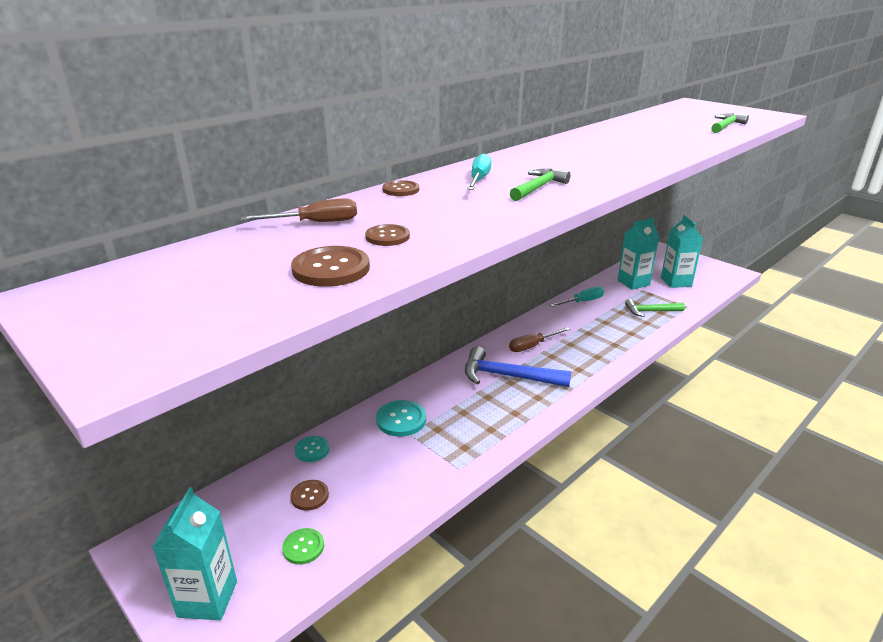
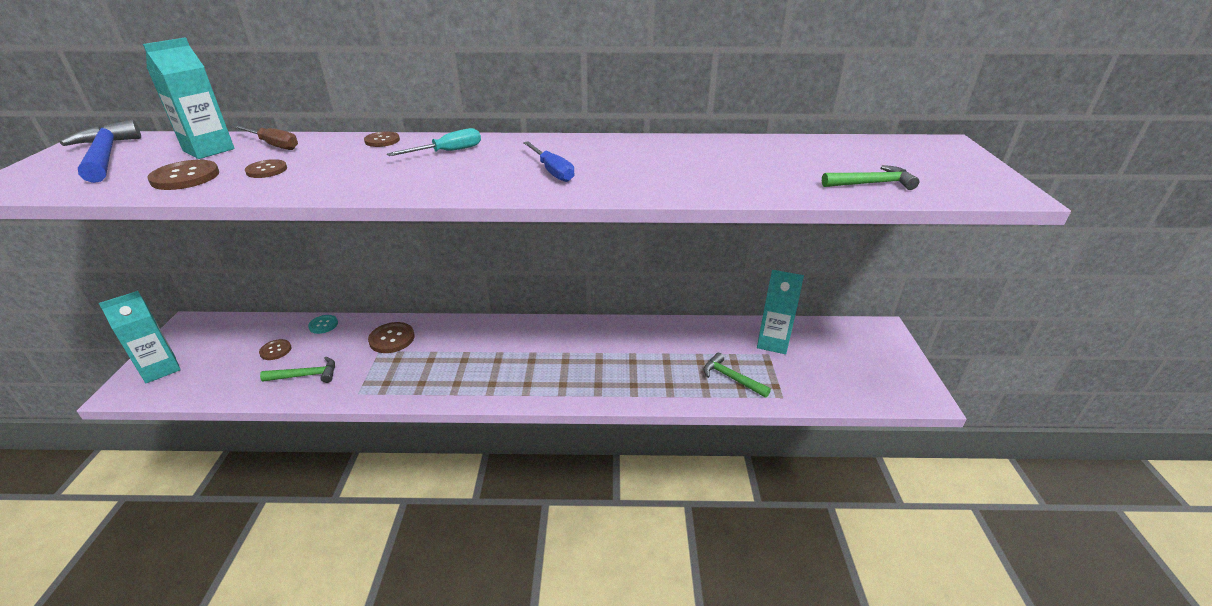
camera: 45 degrees right, 5 degrees up
green button [282,528,324,565] -> none
turquoise button [376,400,426,437] -> brown button [368,322,415,353]
blue hammer [465,346,571,387] -> blue hammer moved to [60,120,141,183]
brown screwdriver [509,327,570,352] -> none
green hammer [510,169,571,201] -> green hammer moved to [260,357,335,383]
turquoise screwdriver [551,286,604,307] -> none
turquoise carton [661,215,703,288] -> turquoise carton moved to [143,37,235,159]
none -> blue screwdriver [523,141,574,182]

